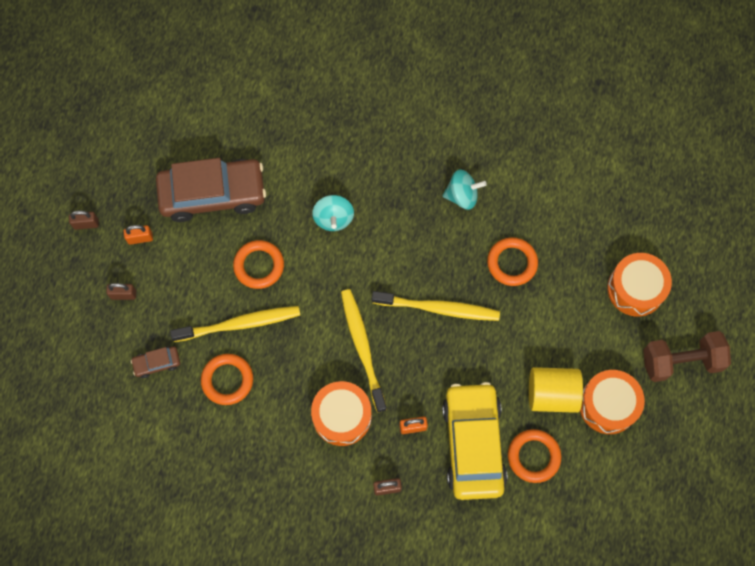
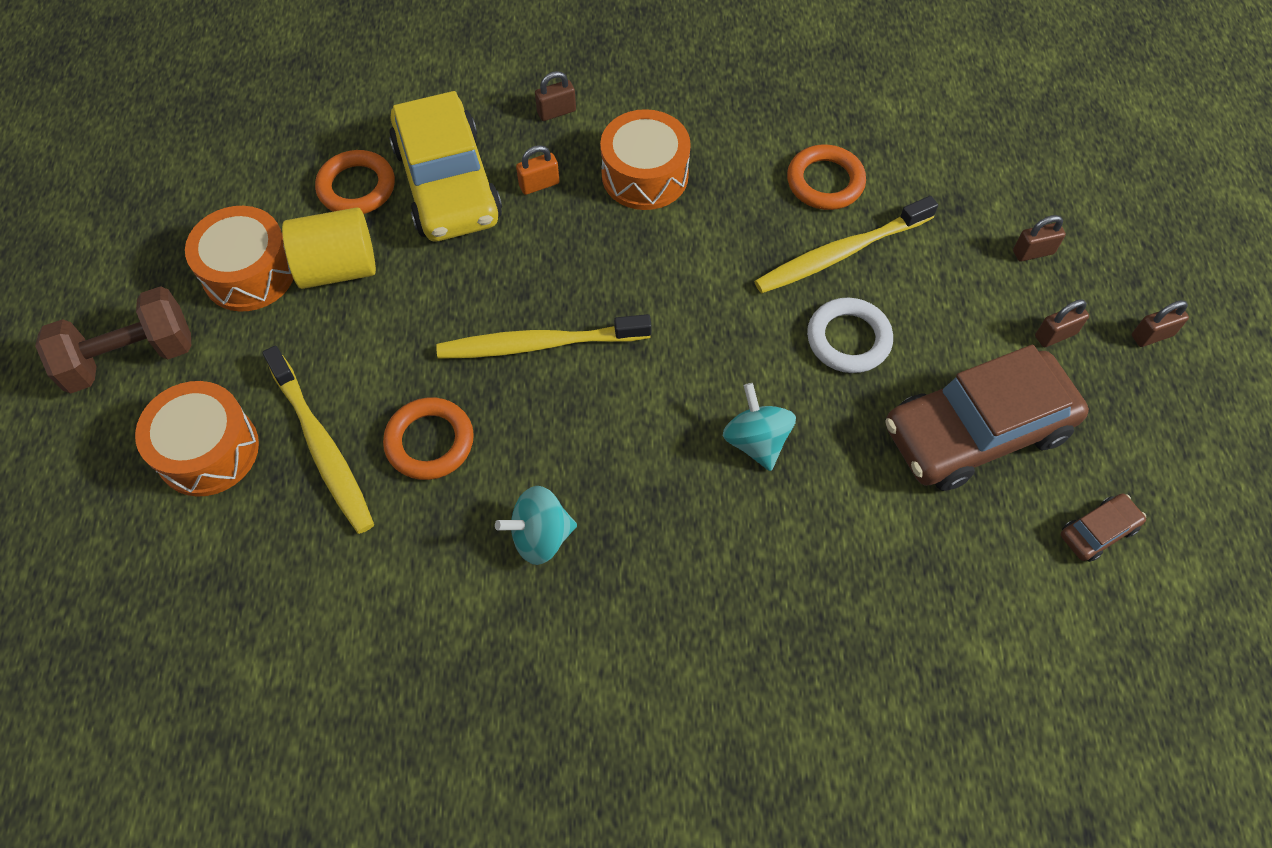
camera: 165 degrees right, 10 degrees down
orange padlock [124,225,153,245] -> brown padlock [1035,299,1089,347]
brown car [131,347,180,378] -> brown car moved to [1061,493,1146,562]
orange ring [233,240,284,289] -> white ring [807,298,893,373]
yellow toothbrush [341,289,387,413] -> yellow toothbrush moved to [262,346,374,534]

